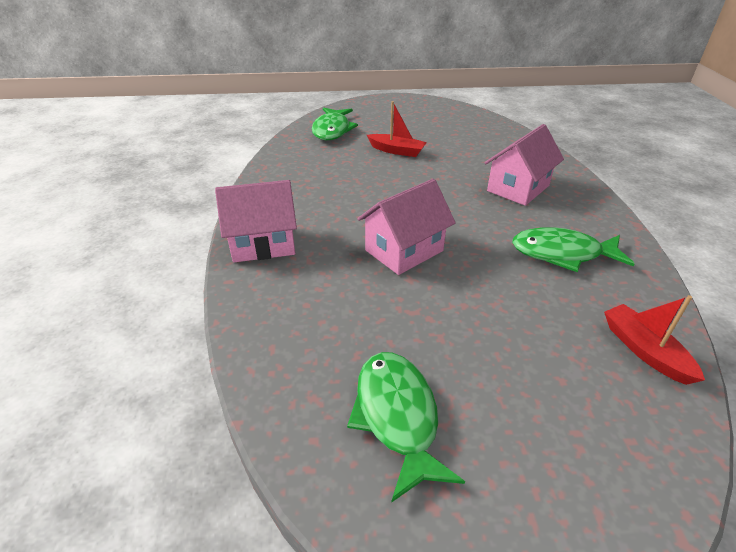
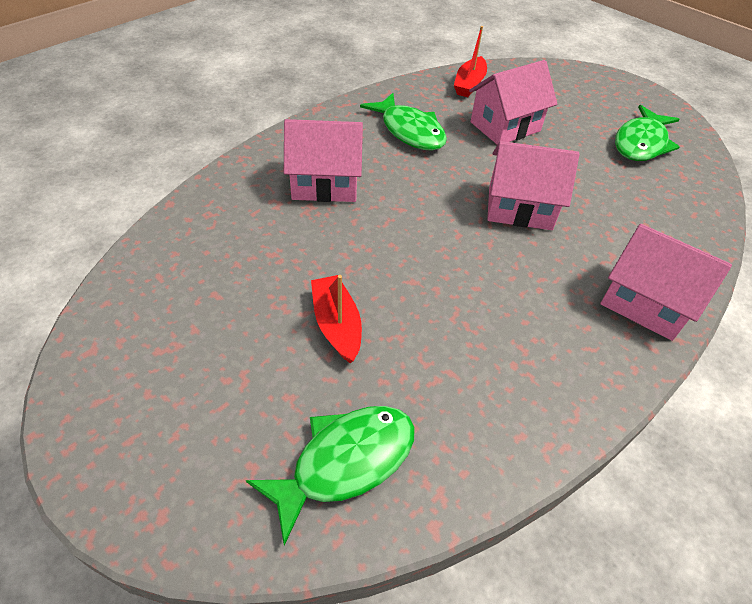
camera: 135 degrees left, 10 degrees up
none -> pink house [469,60,557,145]

